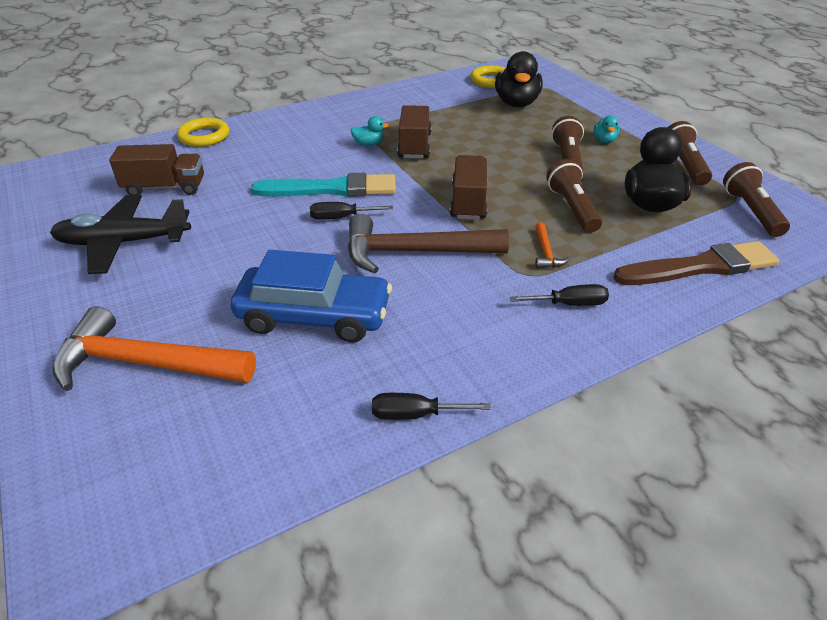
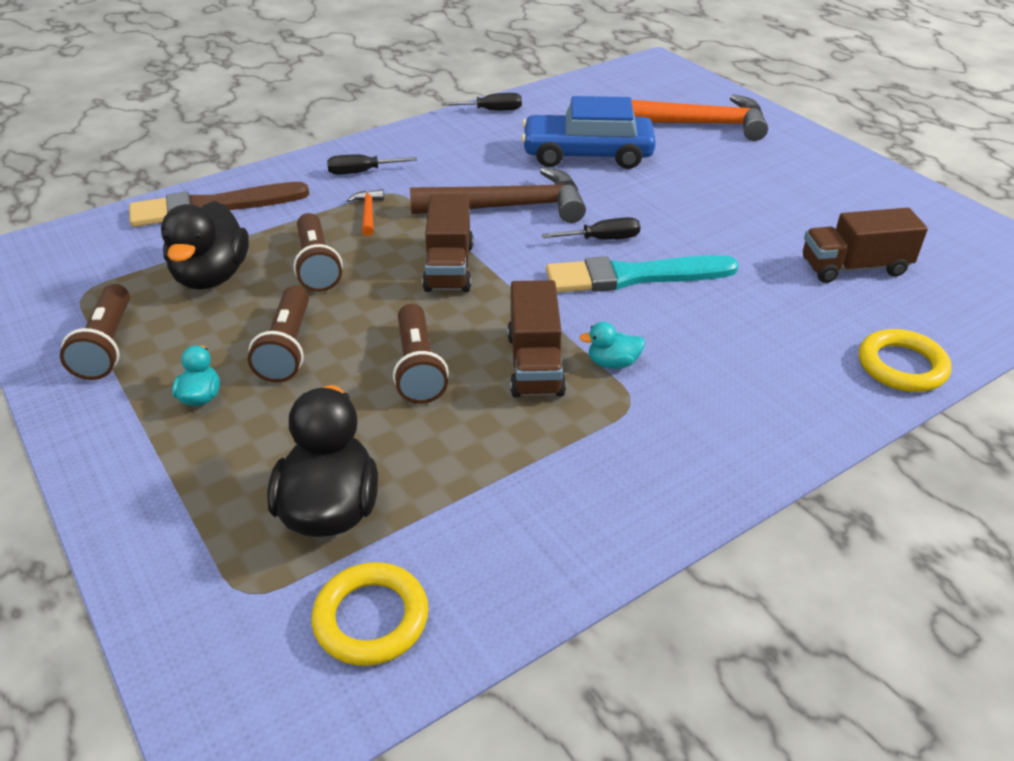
camera: 175 degrees right, 0 degrees up
black plane [50,195,191,274] -> none
brown flashlight [723,162,790,237] -> brown flashlight moved to [393,304,449,404]

